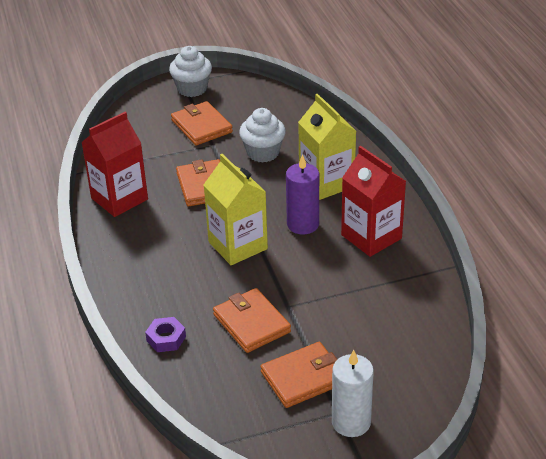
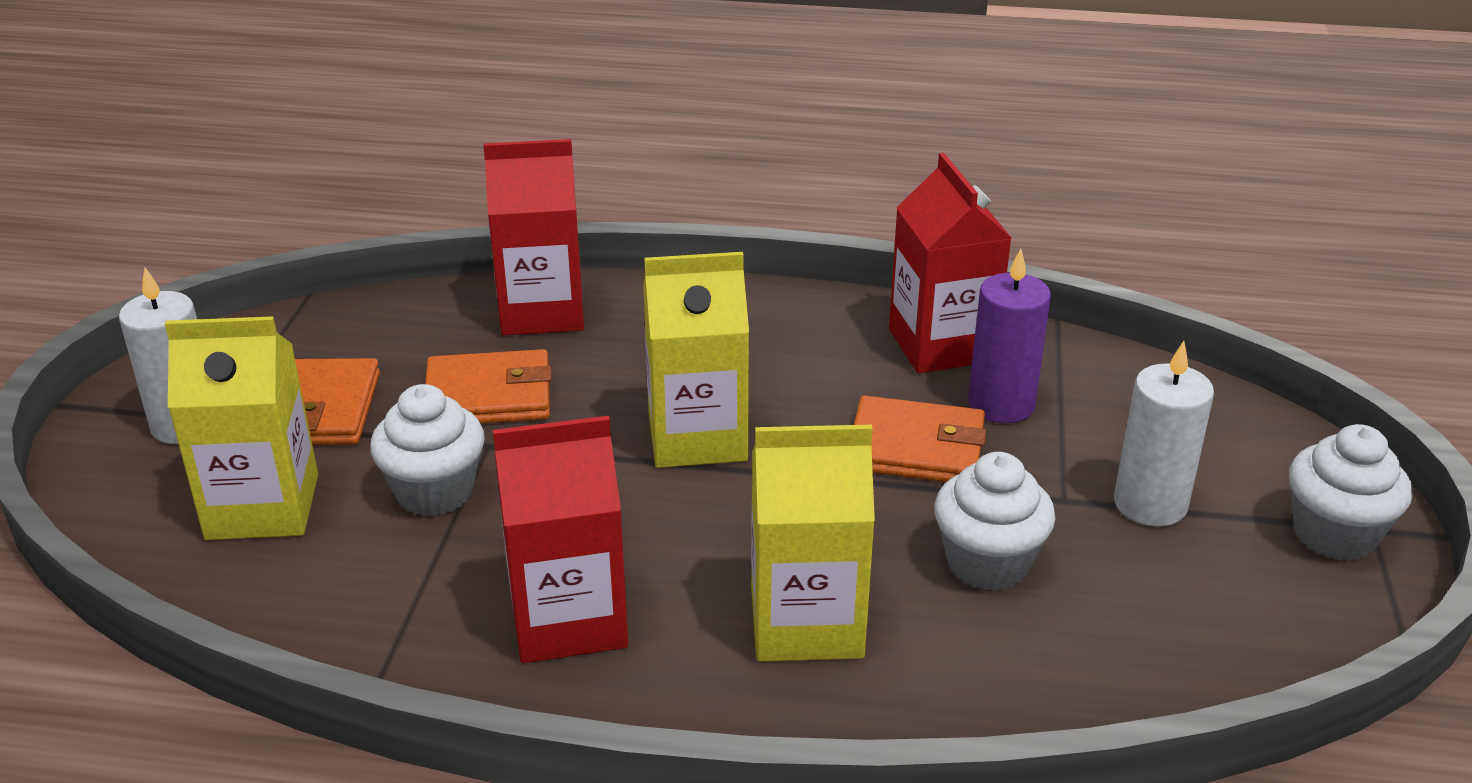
camera: 115 degrees right, 5 degrees down
purple nut [145,317,186,352] -> red carton [483,139,584,336]
orange wallet [171,101,233,145] -> white candle [1114,341,1214,527]
purple candle [286,154,319,235] -> purple candle moved to [968,249,1051,423]
none -> yellow carton [165,316,318,540]
none -> white cupcake [370,384,485,516]

